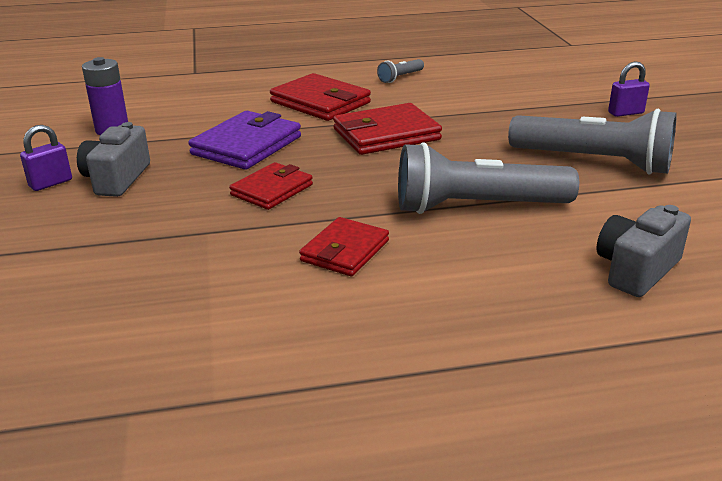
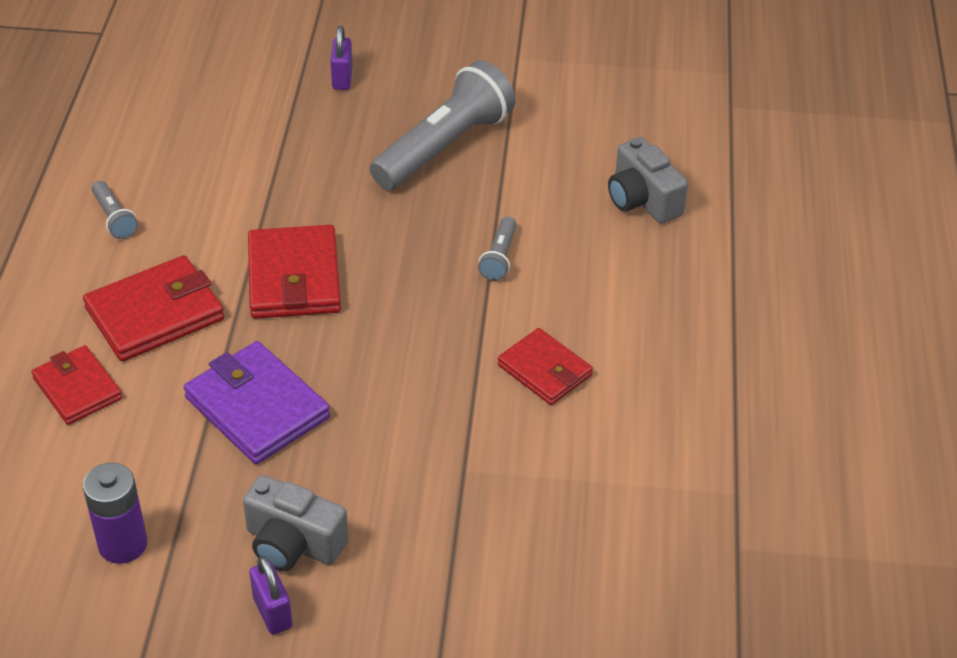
camera: 75 degrees left, 15 degrees up
red wallet [229,162,313,210] -> red wallet moved to [31,345,122,425]
grey flashlight [398,142,579,214] -> grey flashlight [478,217,516,281], size x0.44

